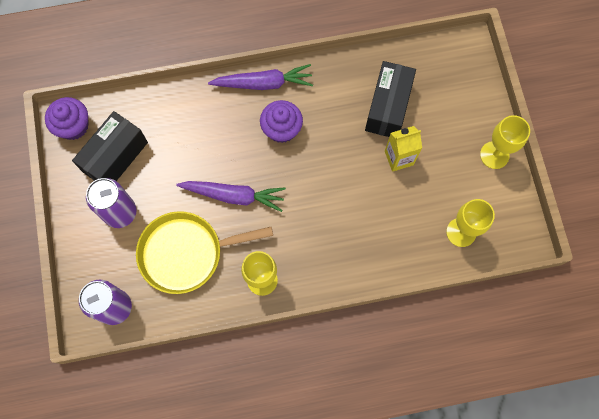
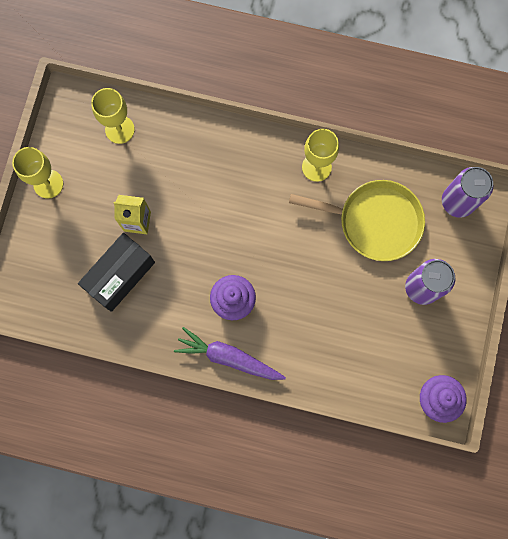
camera: 155 degrees left, 5 degrees up
black box [72,111,148,181] -> none
purple carrot [176,181,286,212] -> none

